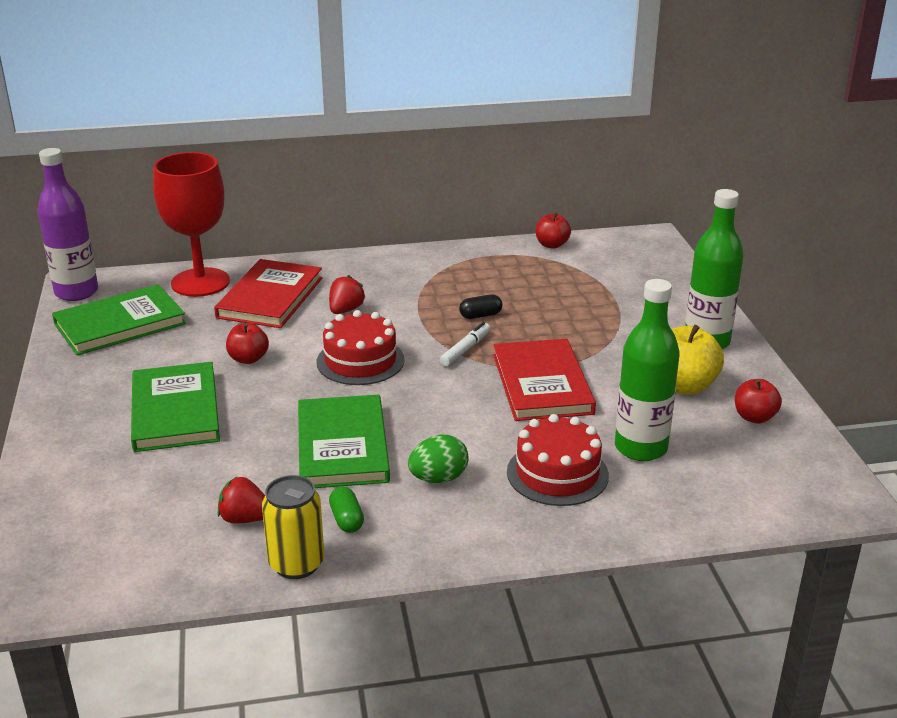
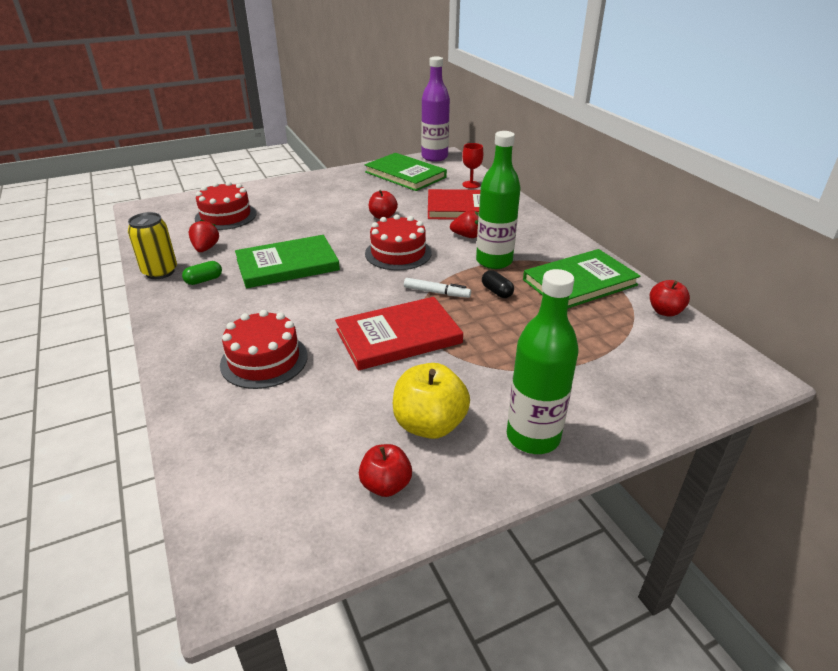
camera: 75 degrees right, 5 degrees up
green book [131,362,220,452] -> green book moved to [523,249,640,308]
red goblet [153,152,230,297] -> red goblet [462,143,483,189], size x0.45
green egg [408,435,469,483] -> none
green bottle [615,279,680,461] -> green bottle moved to [476,131,521,269]
none -> red cake [195,181,257,230]

